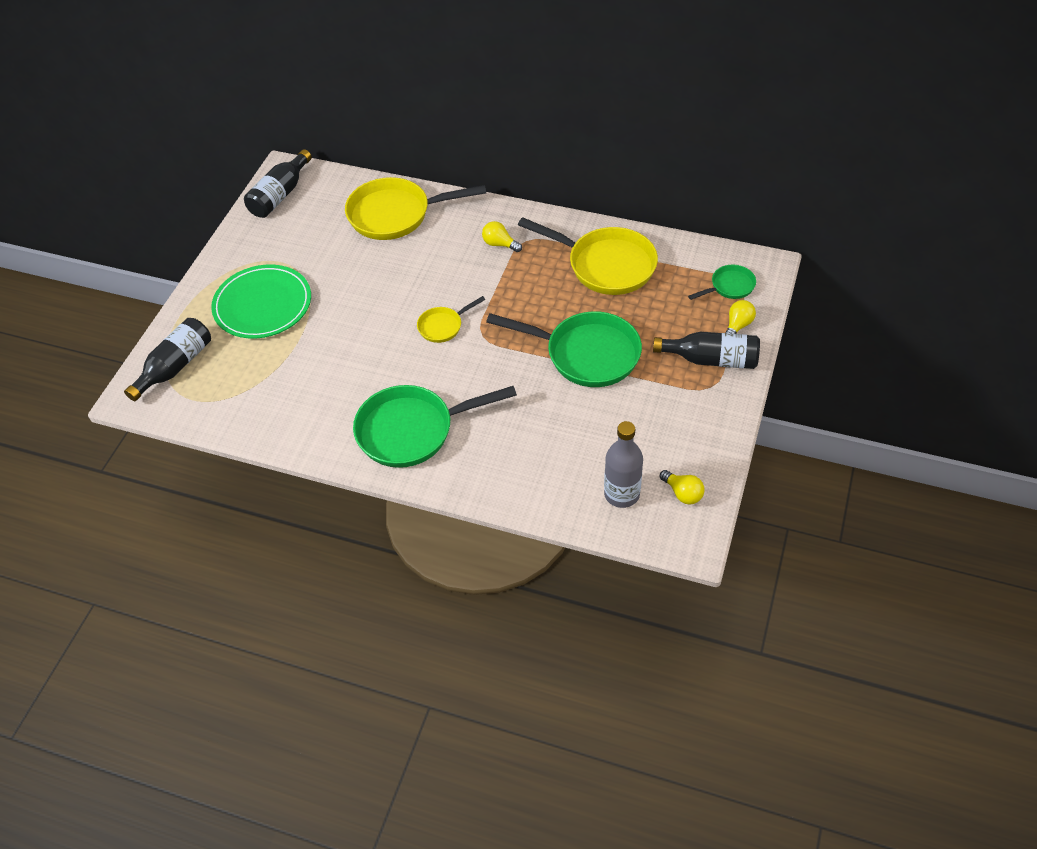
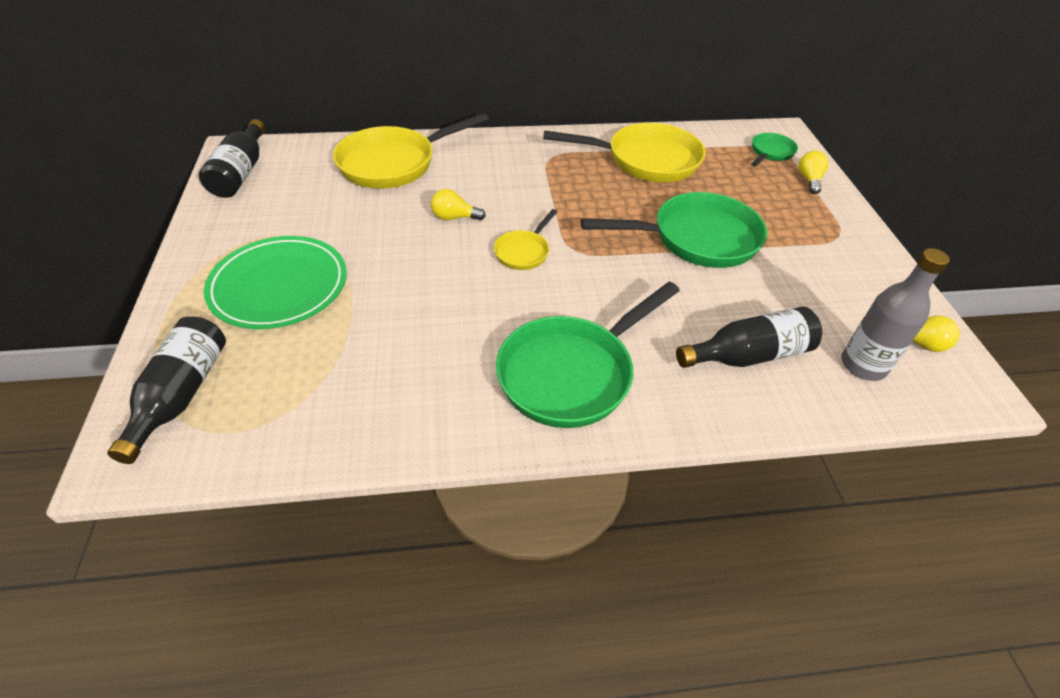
camera: 30 degrees left, 5 degrees down
yellow light bulb [482,221,522,252] -> yellow light bulb moved to [431,189,486,221]
black bottle [653,332,760,369] -> black bottle moved to [676,306,822,368]

